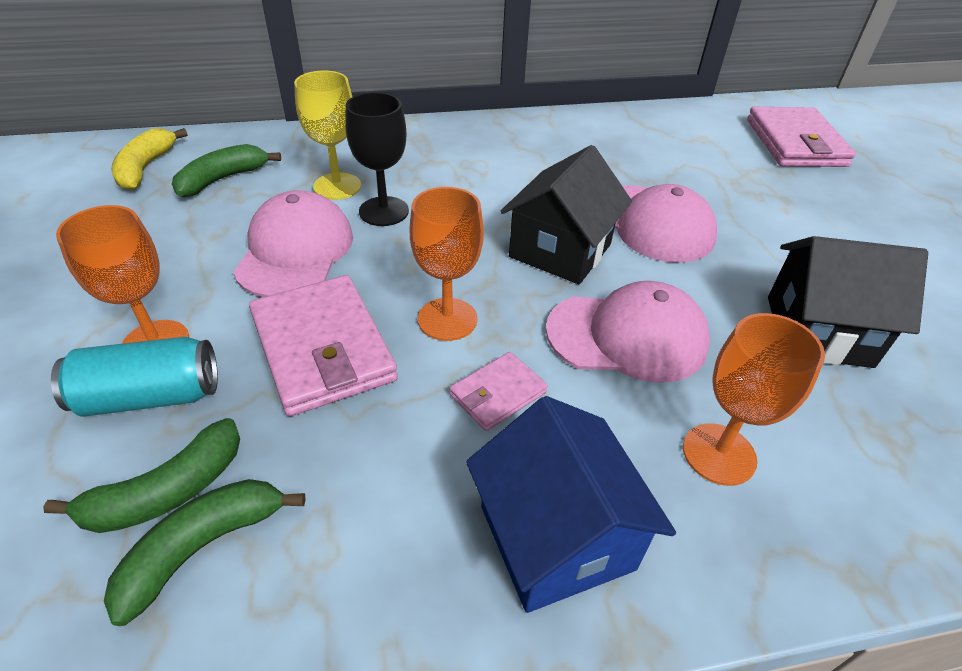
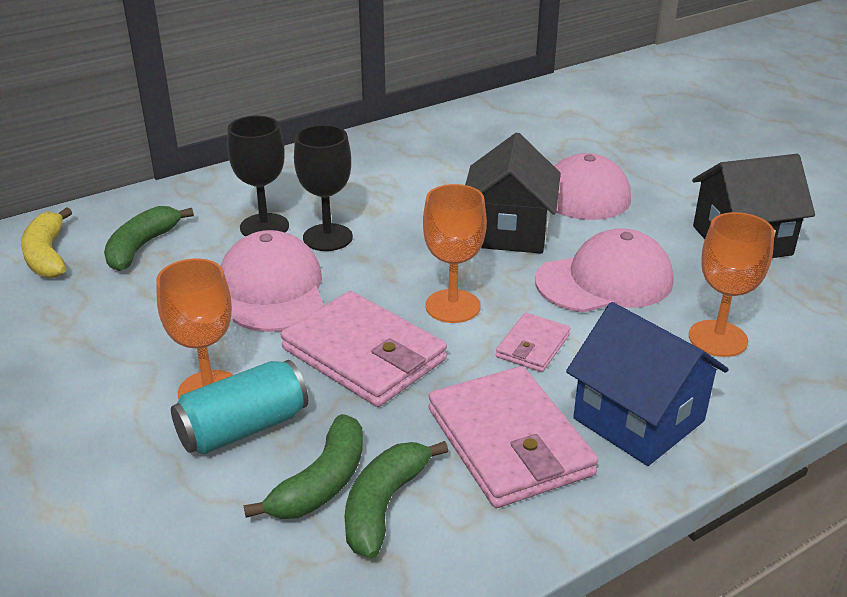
camera: 20 degrees left, 10 degrees down
yellow goblet [294,71,361,200] -> black goblet [227,116,289,237]
pink wallet [747,107,856,167] -> pink wallet moved to [429,366,598,508]

